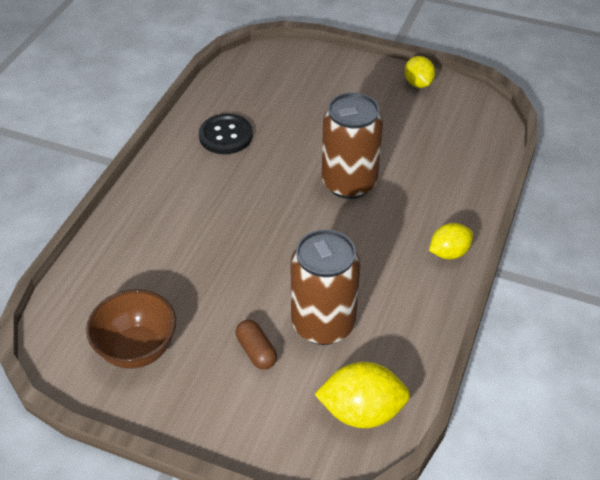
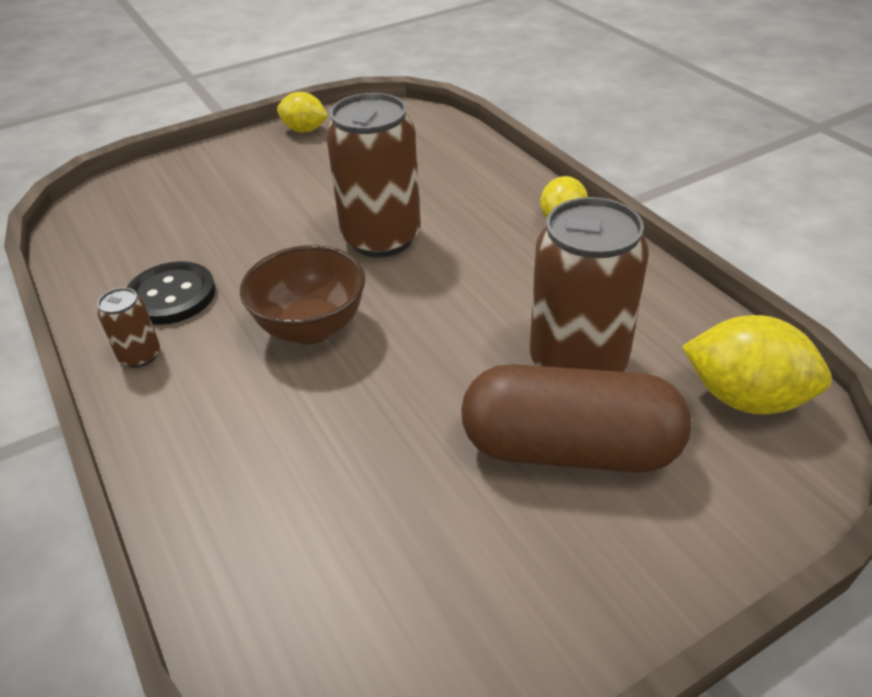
camera: 50 degrees left, 5 degrees down
brown bowl [86,289,176,369] -> brown bowl moved to [240,245,365,344]
brown capsule [236,320,277,370] -> brown capsule [461,364,691,473], size x2.25
yellow lemon [314,362,410,428] -> yellow lemon turned 75 degrees clockwise [682,315,832,414]
none -> brown can [97,288,160,368]

